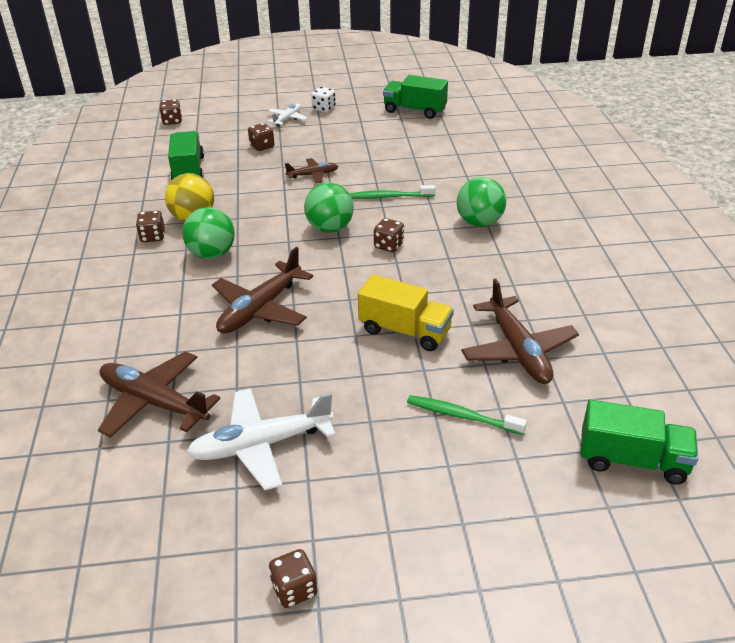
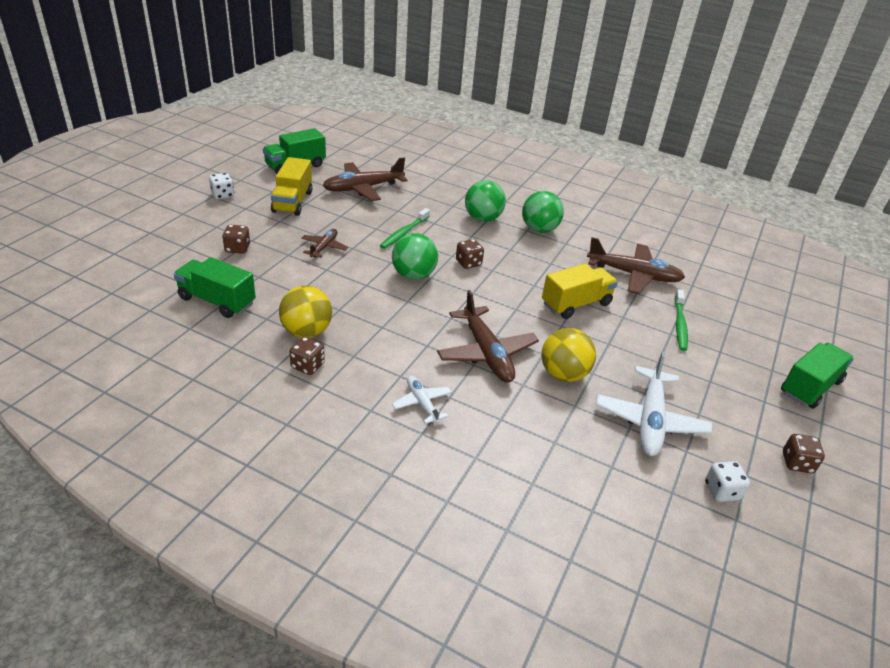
camera: 60 degrees left, 0 degrees up
brown plane [98,351,221,438] -> brown plane moved to [323,157,407,201]
brown dice [160,99,182,125] -> none
green ball [182,207,235,259] -> green ball moved to [522,191,564,233]
white plane [267,103,308,126] -> white plane moved to [392,376,452,424]
green toothbrush [407,395,527,435] -> green toothbrush turned 45 degrees counterclockwise [675,289,688,351]
green truck [580,400,698,485] -> green truck moved to [781,343,854,409]
none -> yellow truck [271,157,312,216]
none -> yellow ball [541,328,596,382]
none -> white dice [705,461,750,502]

